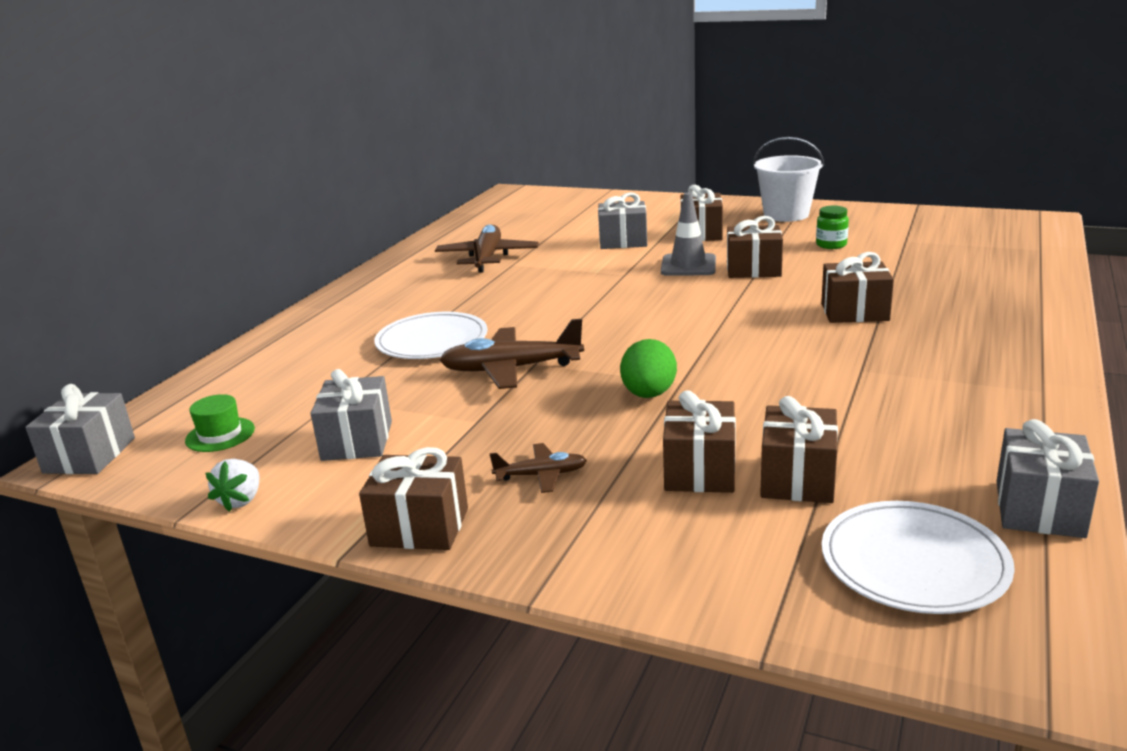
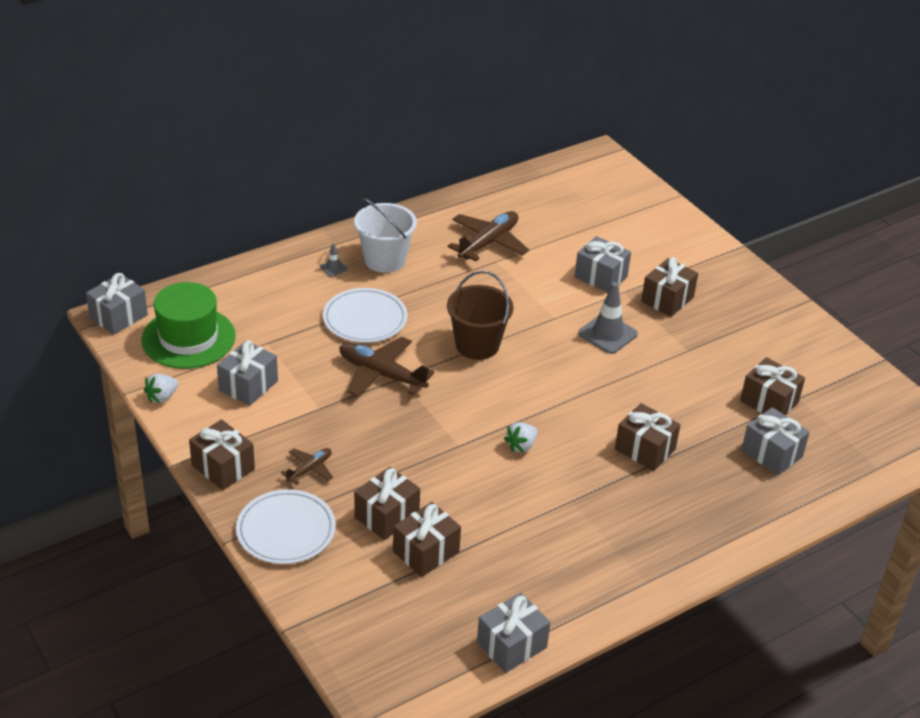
camera: 30 degrees right, 15 degrees up
green hat [185,394,255,452] -> green hat [141,282,235,369], size x2.13
brown plane [490,443,587,493] -> brown plane turned 75 degrees counterclockwise [281,448,333,485]
green egg [620,339,677,398] -> none
brown gift [727,216,783,278] -> brown gift moved to [740,357,805,416]
white bucket [753,137,824,222] -> white bucket moved to [354,198,417,273]
green jar [816,206,849,249] -> none
white plate [822,501,1015,614] -> white plate moved to [236,489,336,564]
none -> grey traffic cone [320,243,348,277]
none -> brown bucket [447,271,514,360]
none -> white strawberry [504,422,537,453]
none -> grey gift [741,407,810,475]

